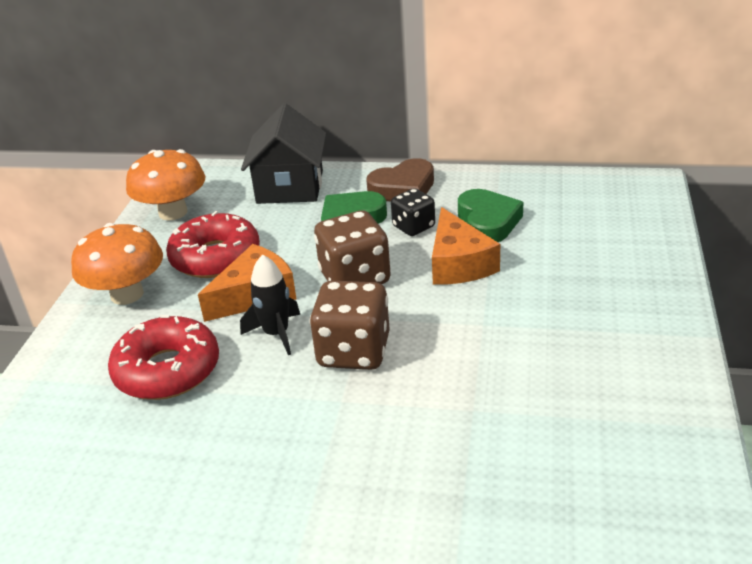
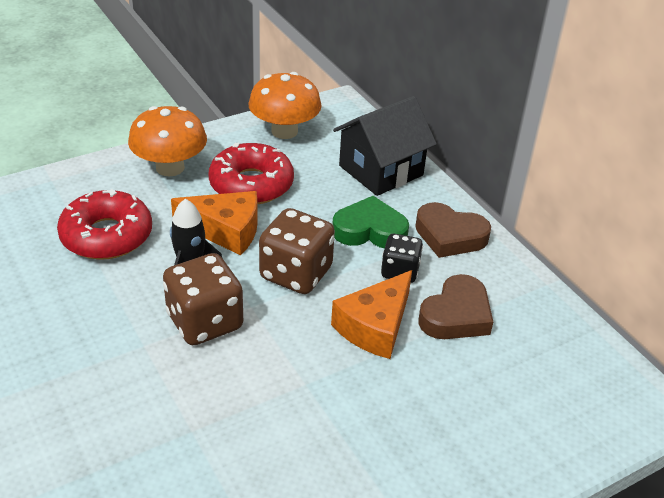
camera: 45 degrees right, 5 degrees up
green heart [458,189,523,242] -> brown heart [419,274,493,339]

